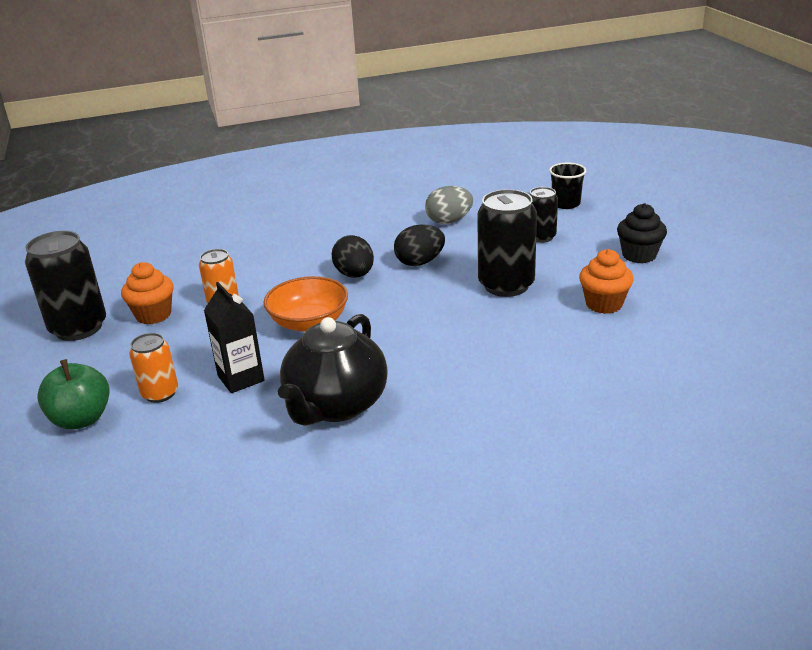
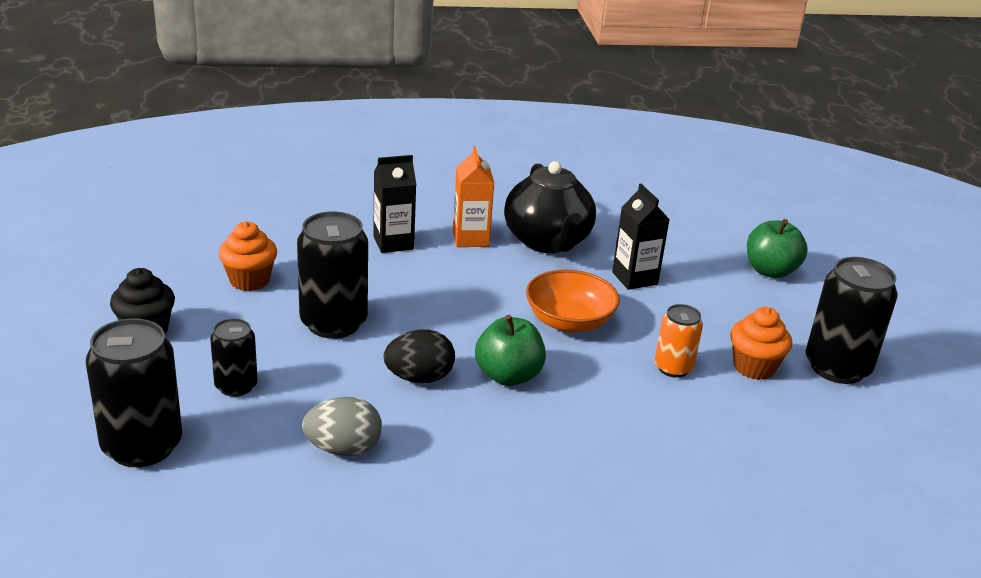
camera: 175 degrees left, 0 degrees up
orange can [129,333,178,403] -> none
black teapot [278,314,388,426] -> black teapot turned 135 degrees clockwise [504,161,596,253]
black egg [331,235,374,278] -> green apple [475,315,546,386]
black cup [549,163,586,209] -> black can [86,318,182,467]
none -> black carton [373,155,416,253]
none -> orange carton [453,146,494,247]

